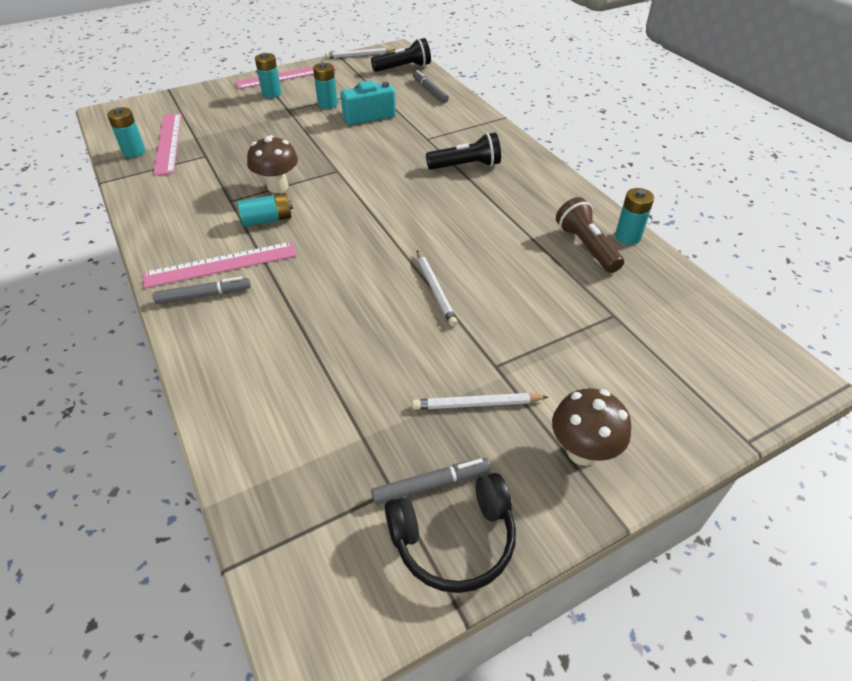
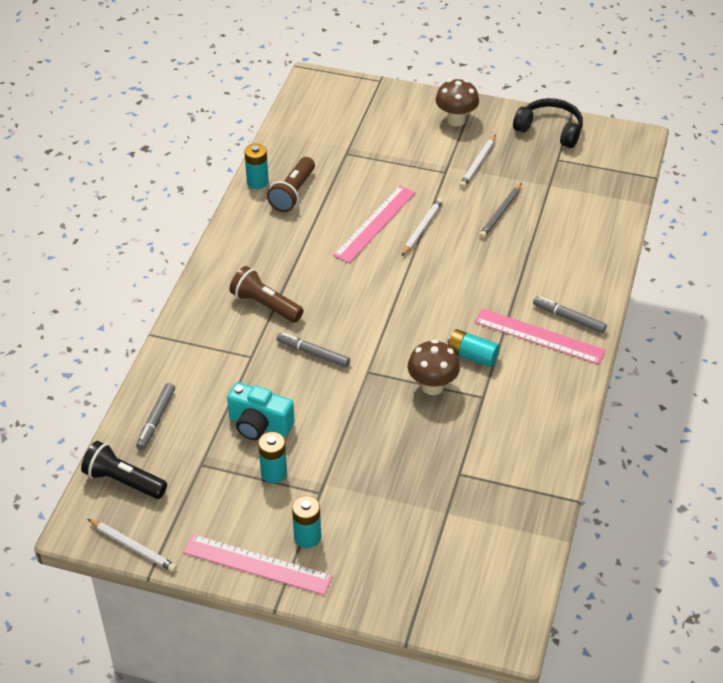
camera: 135 degrees left, 0 degrees up
turquoise battery [107,107,145,157] -> none
pink ruler [153,113,182,176] -> pink ruler moved to [333,186,416,263]
grey marker [371,458,490,505] -> grey marker moved to [276,333,350,367]
white pencil [412,393,548,410] -> white pencil turned 75 degrees clockwise [459,135,496,188]
black flashlight [426,132,501,170] -> brown flashlight [230,266,304,323]
none -> grey pencil [479,183,522,238]

